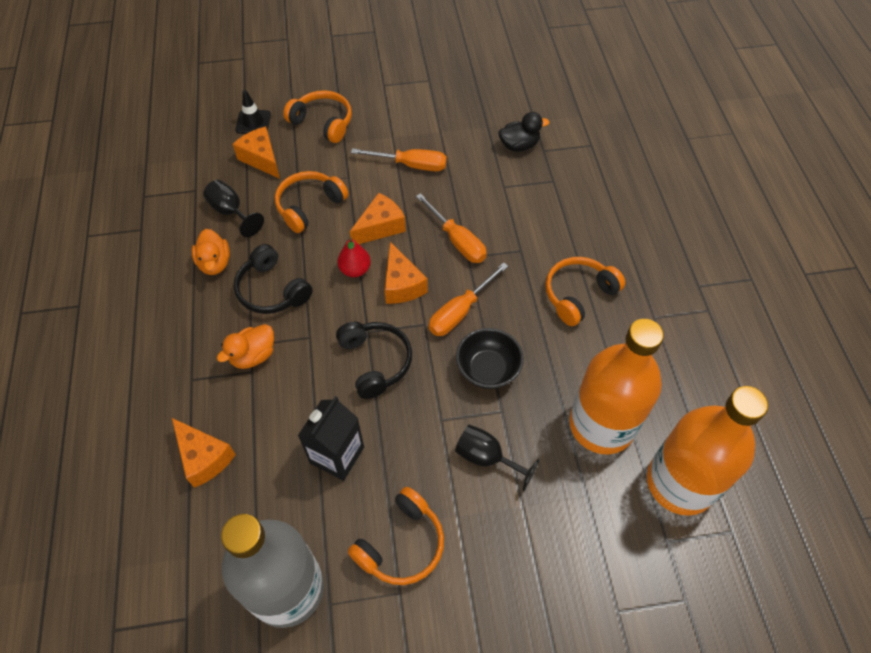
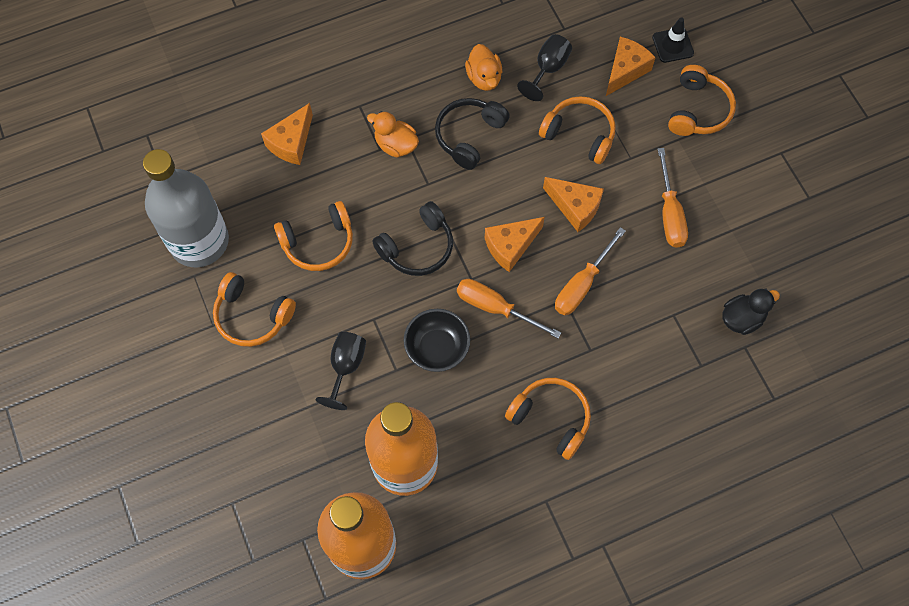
camera: 75 degrees right, 10 degrees up
orange duck [192,229,230,275] -> orange duck turned 75 degrees counterclockwise [465,44,502,91]
black carton [298,396,364,481] -> orange headphones [274,201,353,271]
red pear [337,237,371,277] -> none
black duck [498,112,550,152] -> black duck turned 90 degrees counterclockwise [722,288,780,335]

